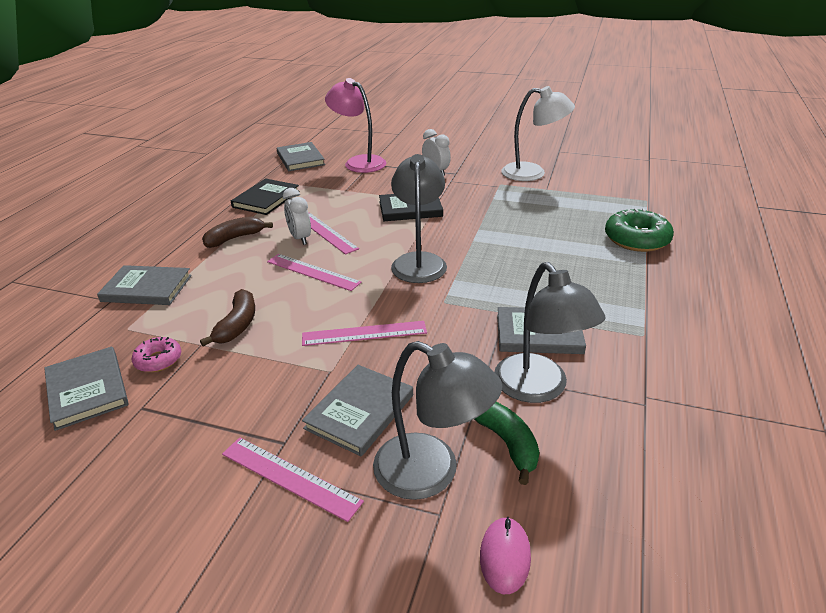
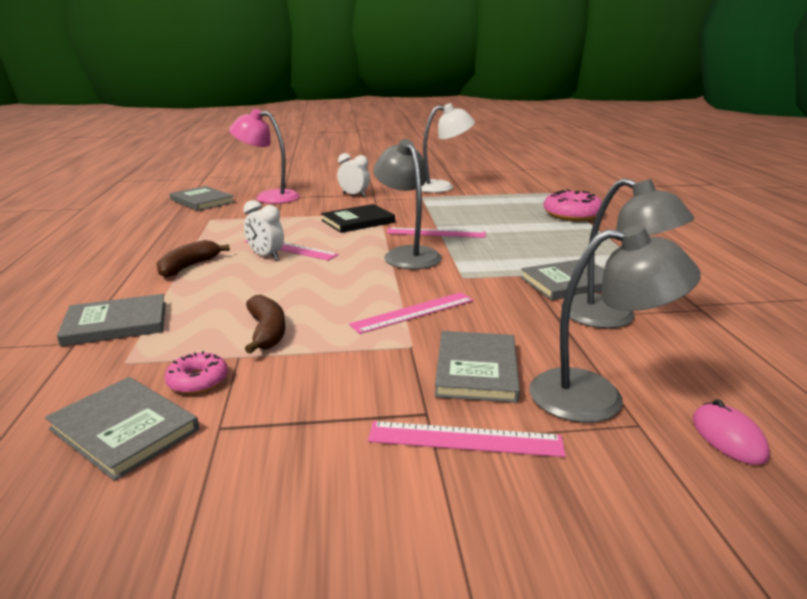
camera: 25 degrees left, 10 degrees down
black book [231,178,300,215] -> none
pink ruler [267,254,362,291] -> pink ruler moved to [386,227,485,238]
green banana [474,402,540,485] -> none
green donut [605,208,674,252] -> pink donut [544,189,602,221]

